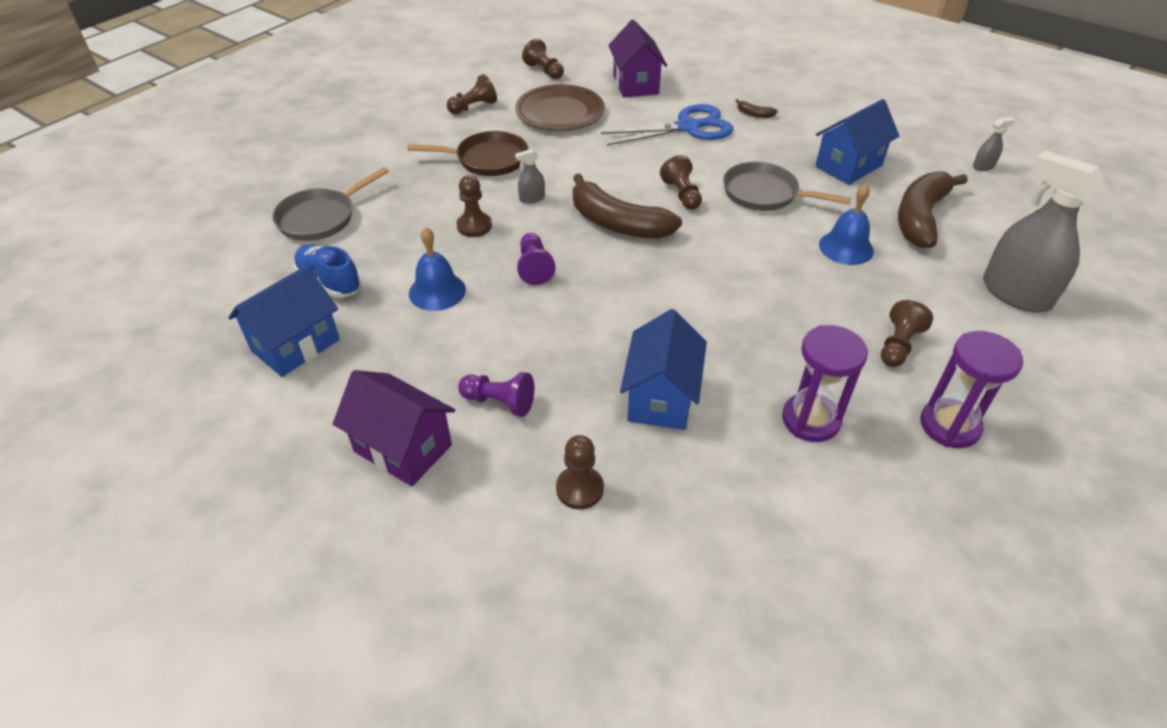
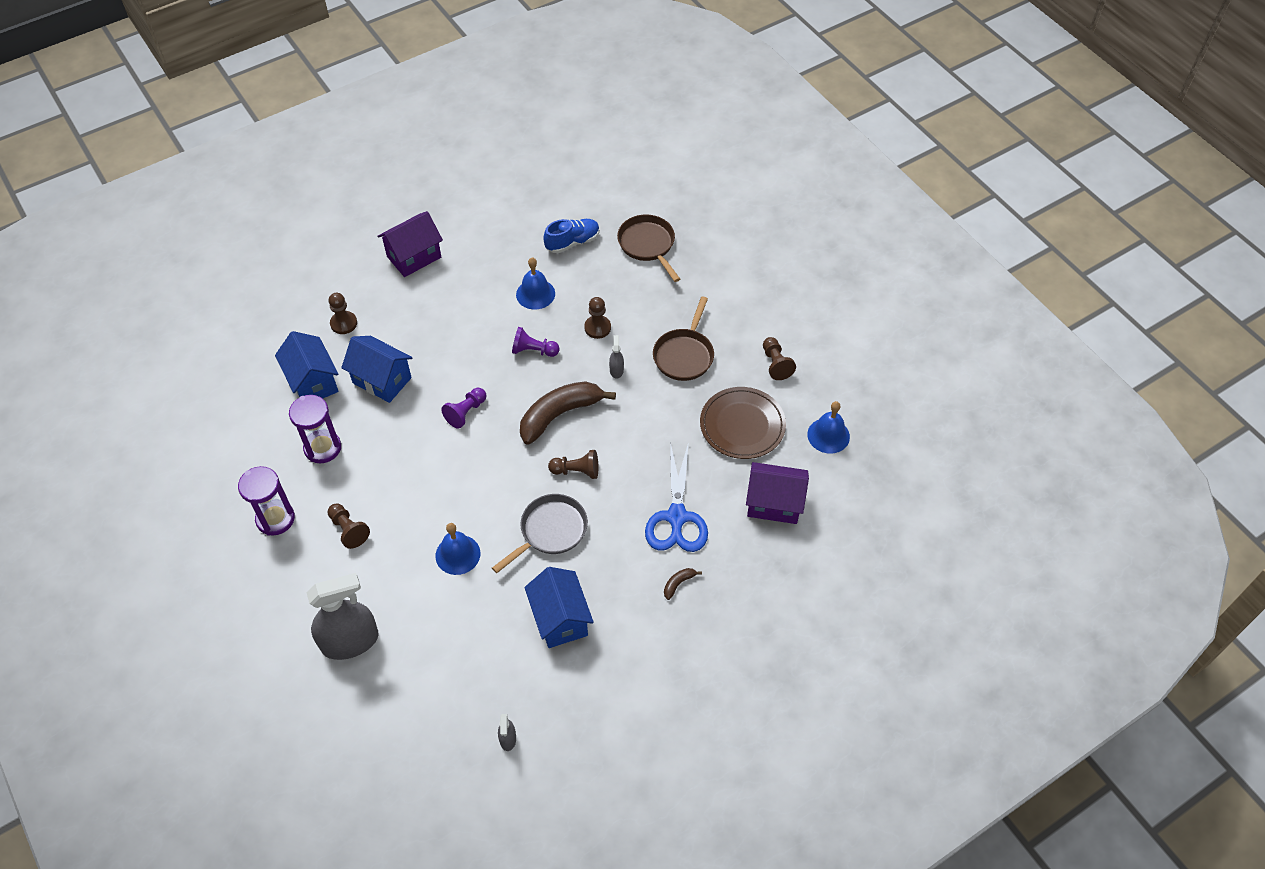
camera: 110 degrees right, 10 degrees up
blue house [228,265,340,377] -> blue house moved to [275,331,339,399]
grey pan [272,167,389,241] -> brown pan [617,215,680,282]
purple pawn [458,372,534,417] -> purple pawn moved to [441,388,486,429]
brown pawn [522,39,564,79] -> blue bell [807,401,850,454]
brown banana [898,171,968,248] -> none

